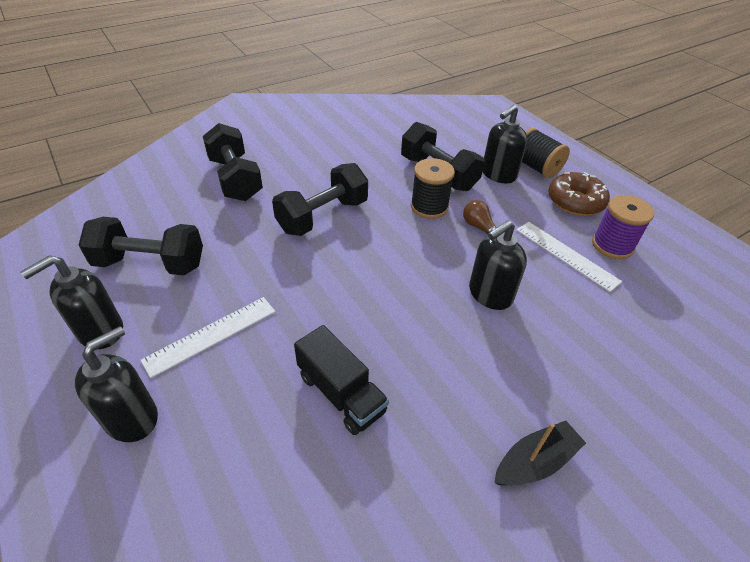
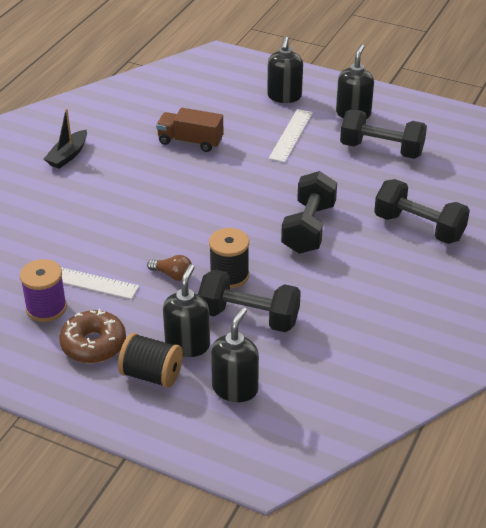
camera: 150 degrees right, 5 degrees down
black dumbbell [79,217,203,275] -> black dumbbell turned 45 degrees clockwise [340,109,427,159]
black truck [294,325,389,435] -> brown truck [156,108,223,152]
black soap dispenser [469,220,527,310] -> black soap dispenser moved to [211,307,259,402]

